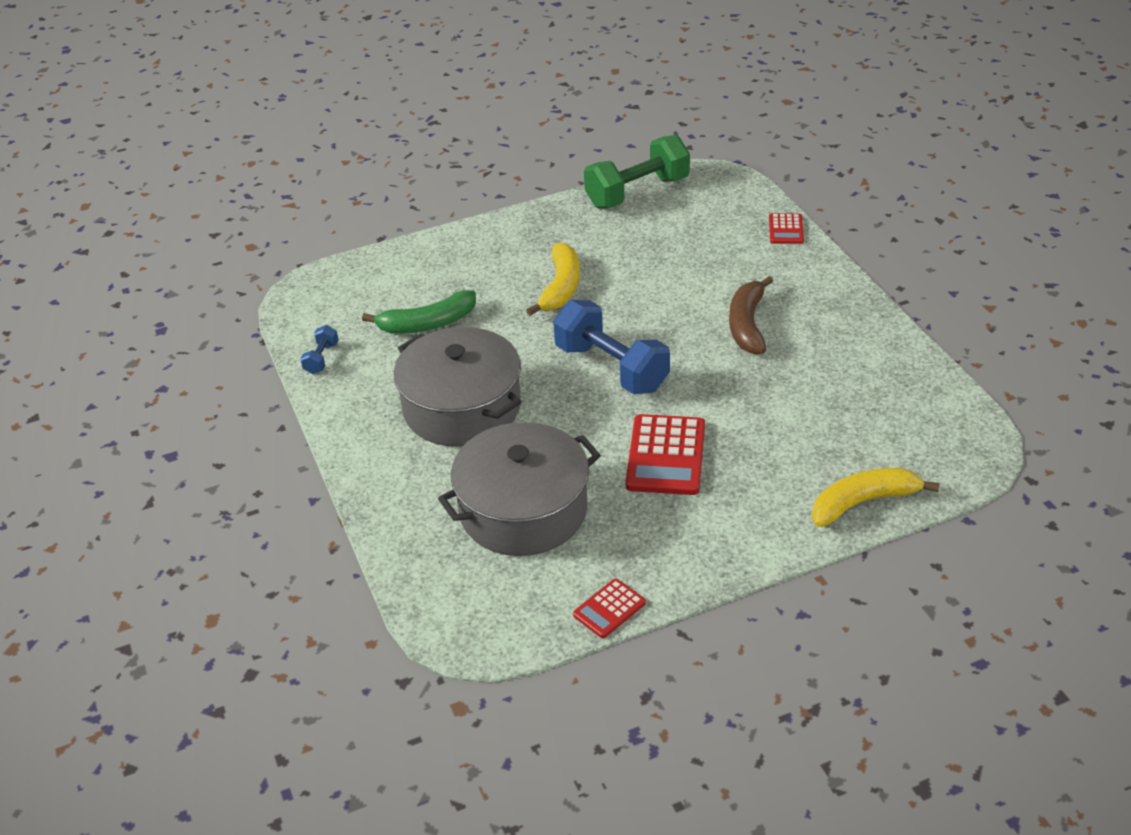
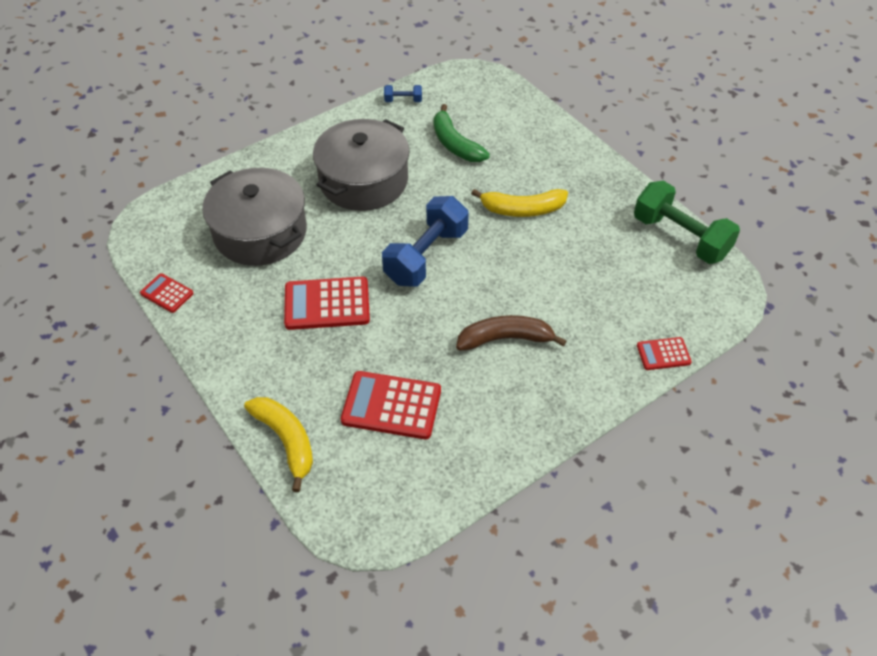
camera: 75 degrees right, 10 degrees up
none -> red calculator [341,371,441,439]

